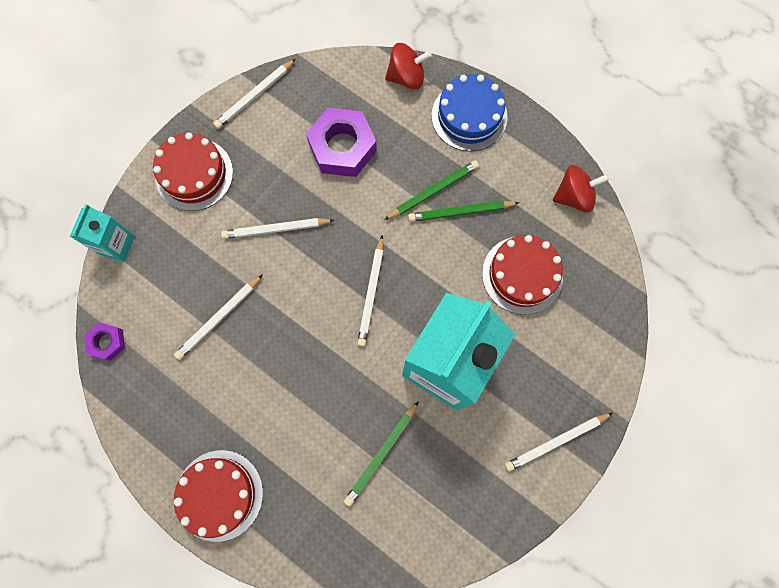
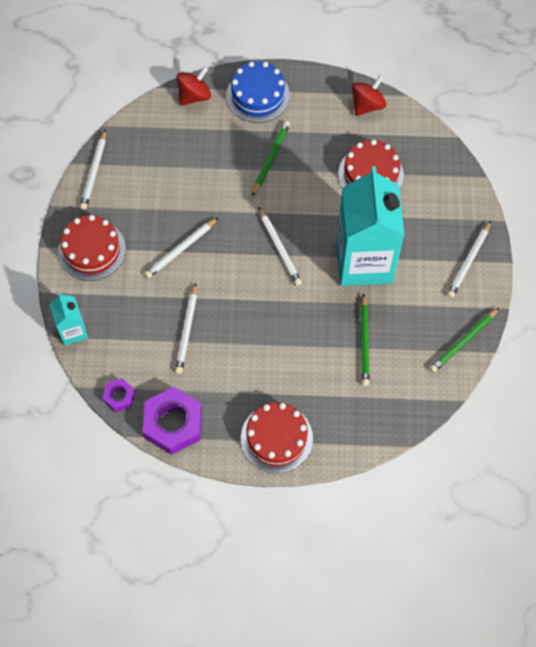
camera: 35 degrees left, 10 degrees down
purple nut [306,108,377,177] -> purple nut moved to [143,387,202,455]
green pencil [408,201,519,222] -> green pencil moved to [429,307,500,373]

